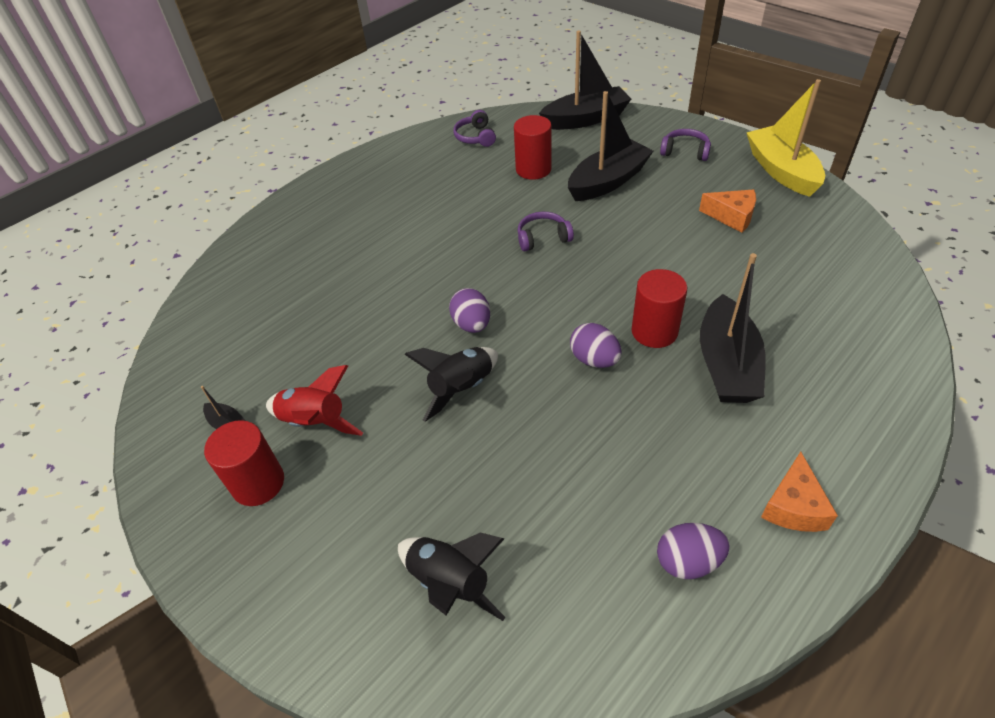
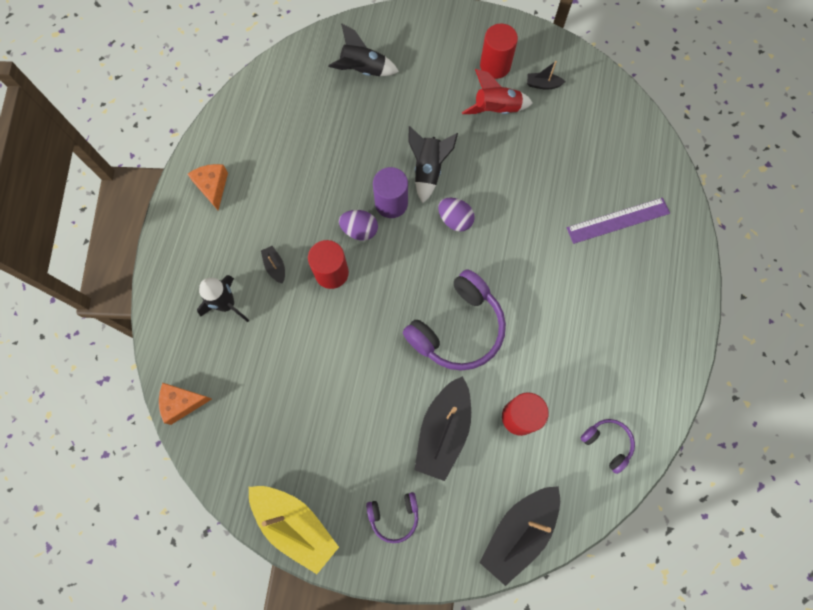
camera: 145 degrees right, 25 degrees up
purple headphones [517,212,574,251] -> purple headphones [403,269,506,371], size x2.00
purple egg [657,523,730,579] -> none
orange cheese [699,189,756,233] -> orange cheese moved to [159,383,212,425]
black boat [700,253,765,403] -> black boat [261,246,285,284], size x0.44
none -> black rocket [197,275,249,322]
none -> purple cylinder [373,167,408,218]
none -> purple ruler [567,198,670,244]

